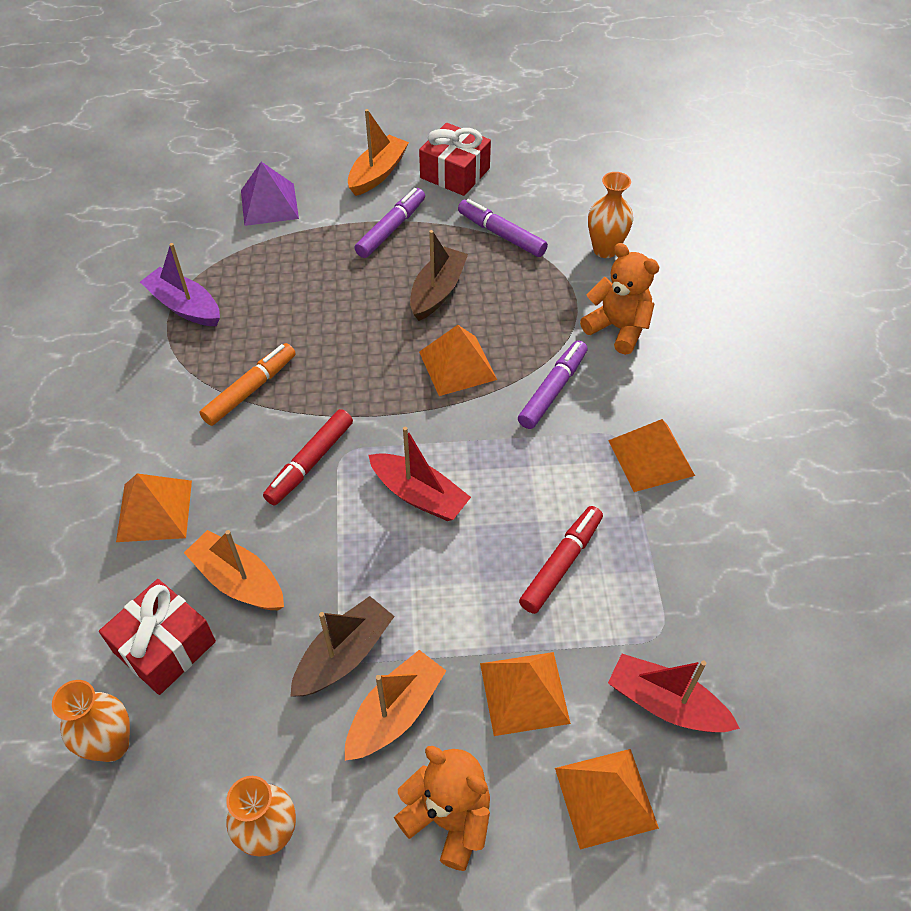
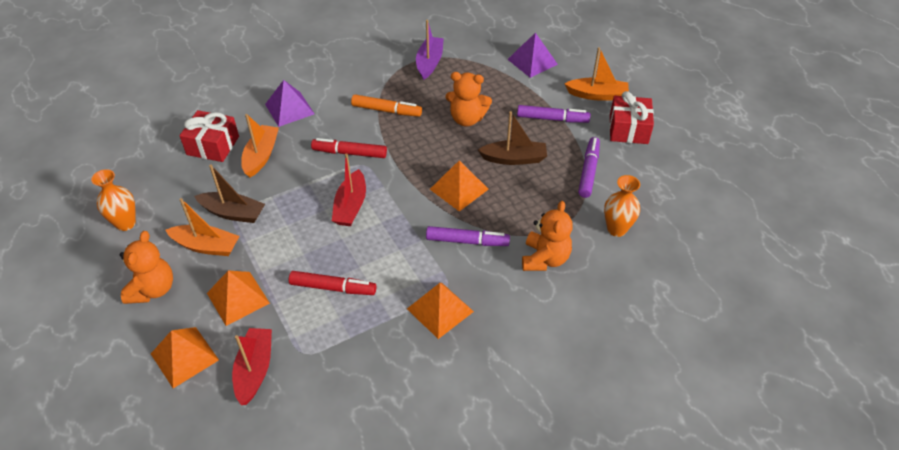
camera: 65 degrees right, 5 degrees down
orange vase [52,680,130,762] -> none
orange pyramid [116,473,192,542] -> purple pyramid [265,80,314,127]
none -> orange teddy bear [446,72,492,126]

